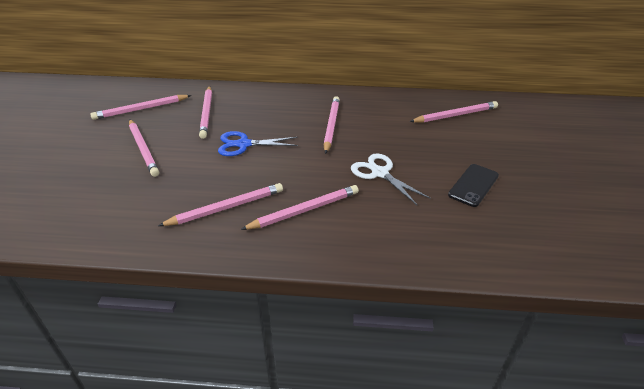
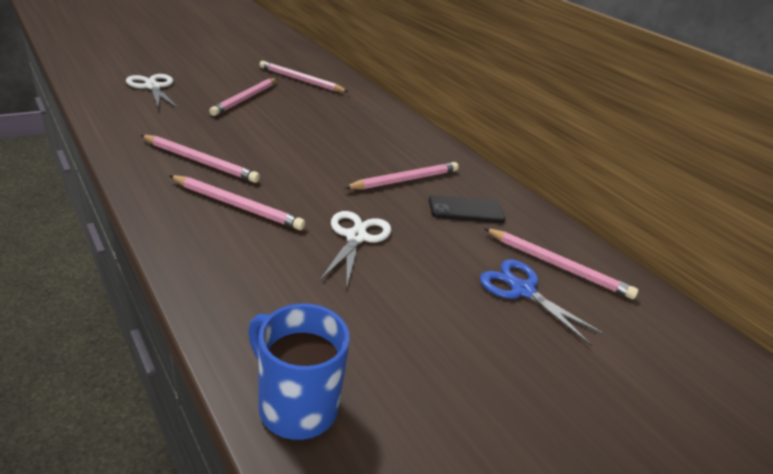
camera: 45 degrees right, 5 degrees down
pink pencil [199,86,212,139] -> none
blue scissors [218,131,298,156] -> blue scissors moved to [480,259,606,346]
black phone [448,164,499,207] -> black phone moved to [429,195,506,223]
none -> white scissors [126,74,178,109]
none -> blue mug [248,303,350,440]

